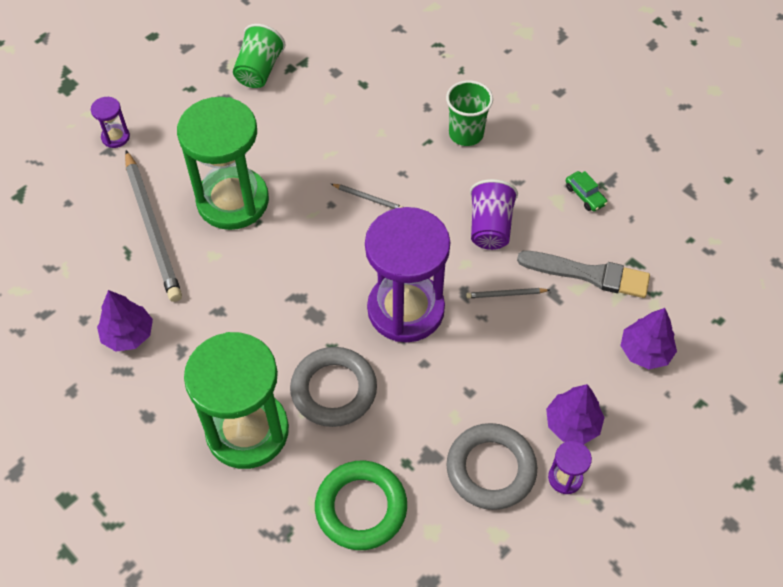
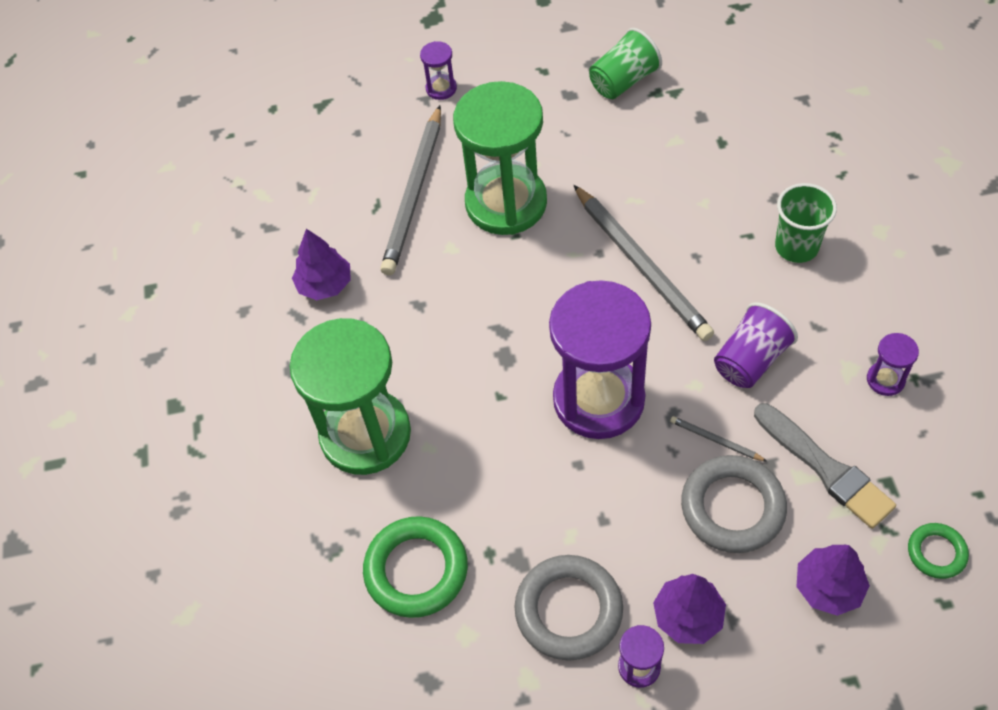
camera: 40 degrees right, 0 degrees up
grey ring [290,347,377,427] -> grey ring moved to [681,455,787,553]
grey pencil [331,184,403,209] -> grey pencil [574,185,714,341], size x2.42
green car [566,171,608,211] -> purple hourglass [867,333,919,396]
none -> green ring [908,523,969,579]

